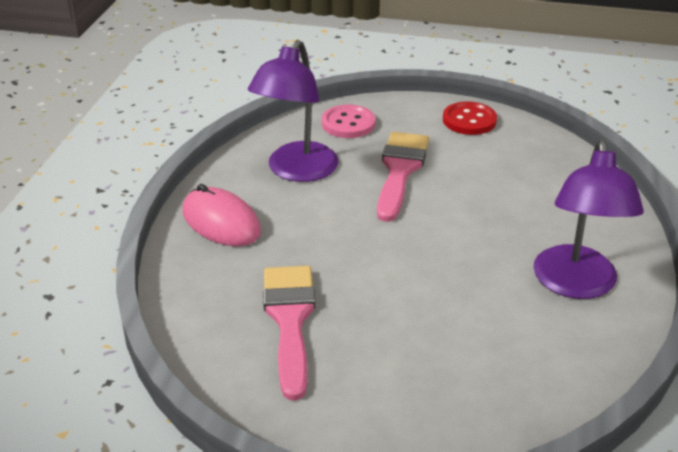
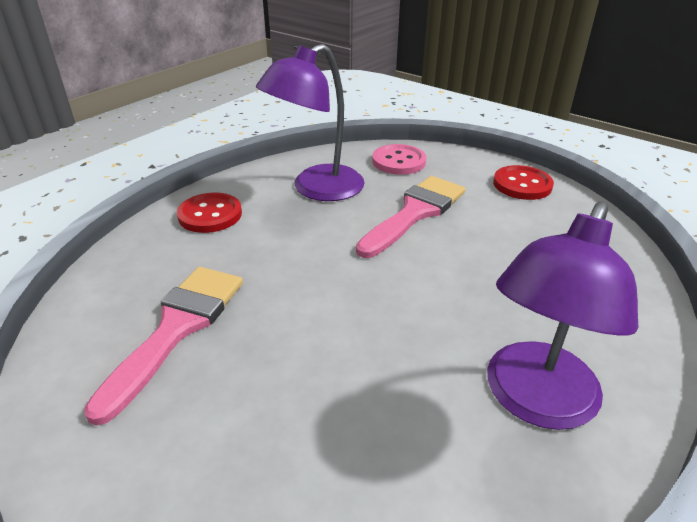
camera: 25 degrees right, 0 degrees up
pink mouse [183,184,261,246] -> red button [177,193,242,233]

